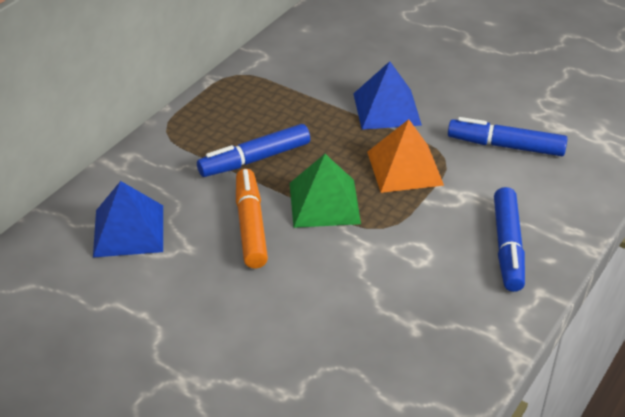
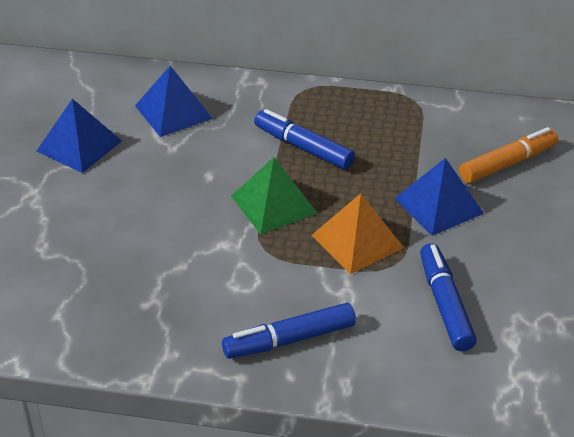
camera: 65 degrees right, 0 degrees up
orange marker [236,169,268,268] -> orange marker moved to [459,127,558,183]
none -> blue pyramid [37,99,122,173]

